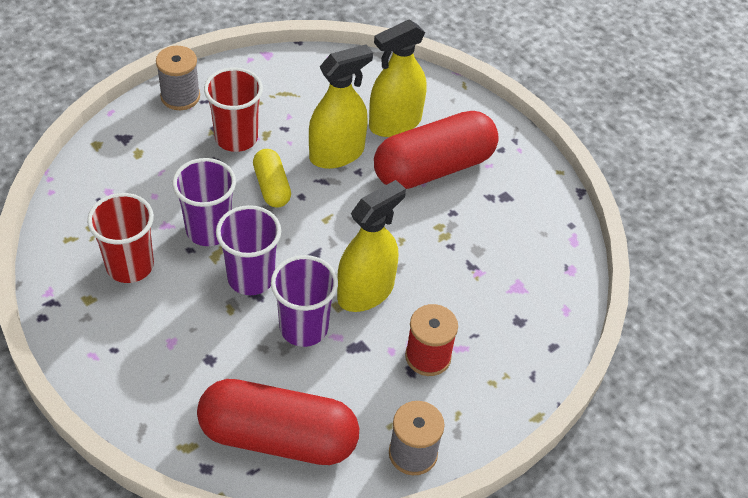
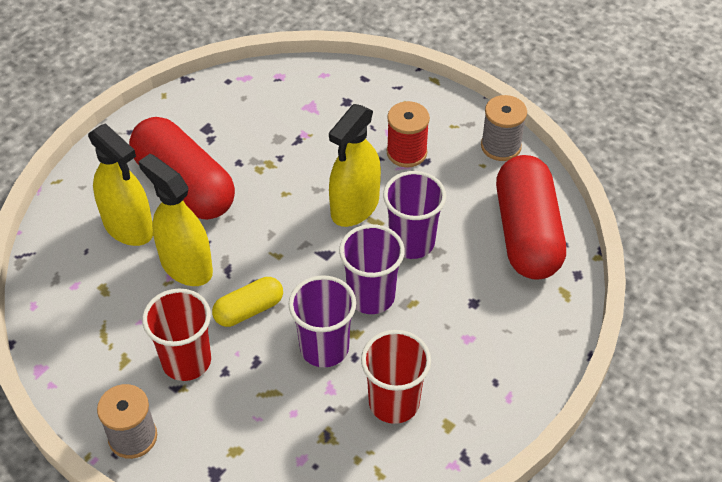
camera: 100 degrees left, 0 degrees up
yellow spray bottle [337,180,406,312] -> yellow spray bottle turned 90 degrees counterclockwise [329,104,381,227]

